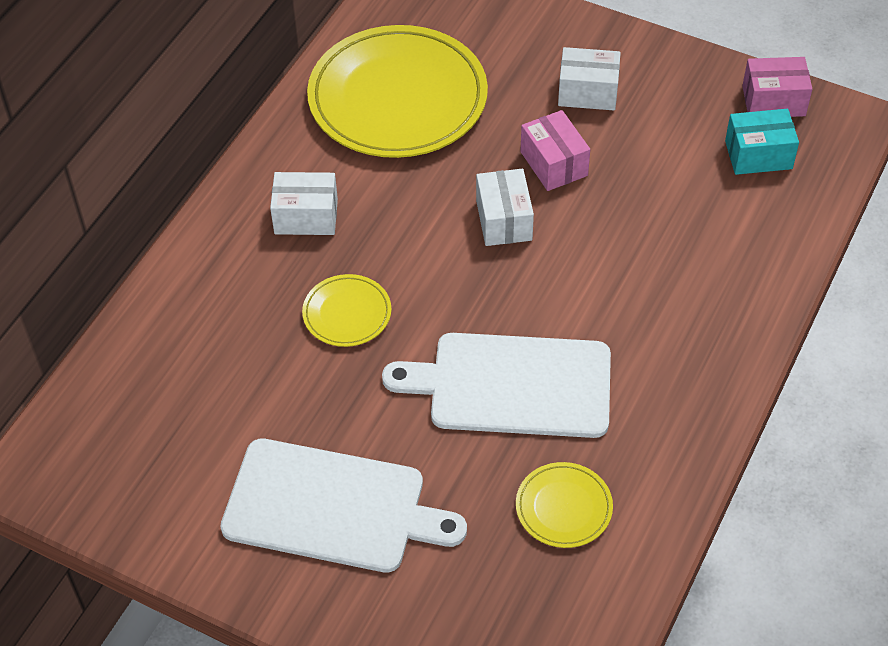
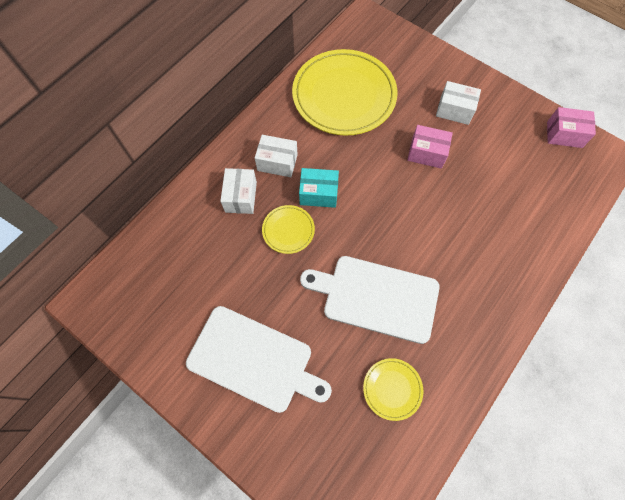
camera: 10 degrees right, 15 degrees up
white box [476,169,534,246] -> white box moved to [220,168,257,214]
pink box [520,110,590,191] -> pink box turned 60 degrees counterclockwise [407,125,453,169]
turquoise box [725,109,799,175] -> turquoise box moved to [299,168,339,208]

